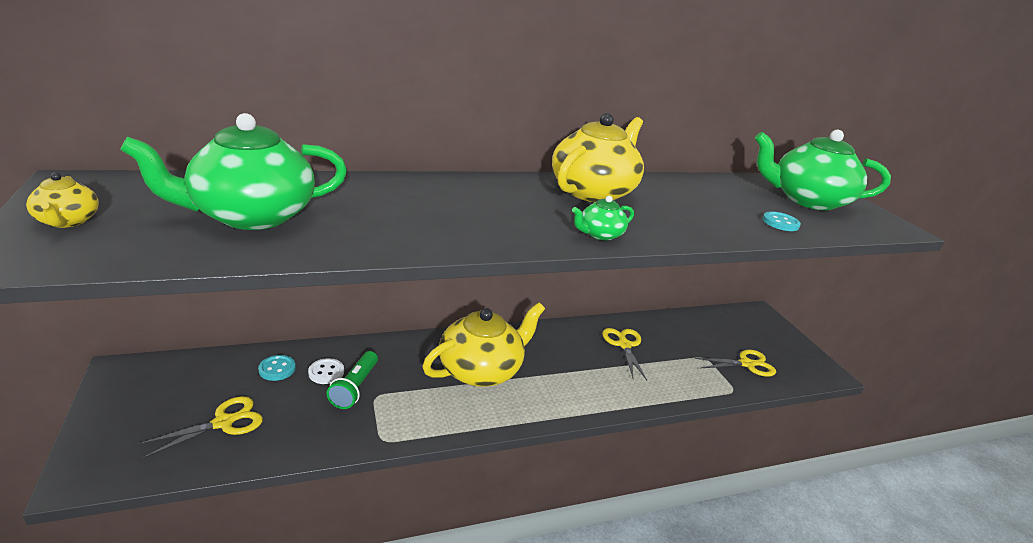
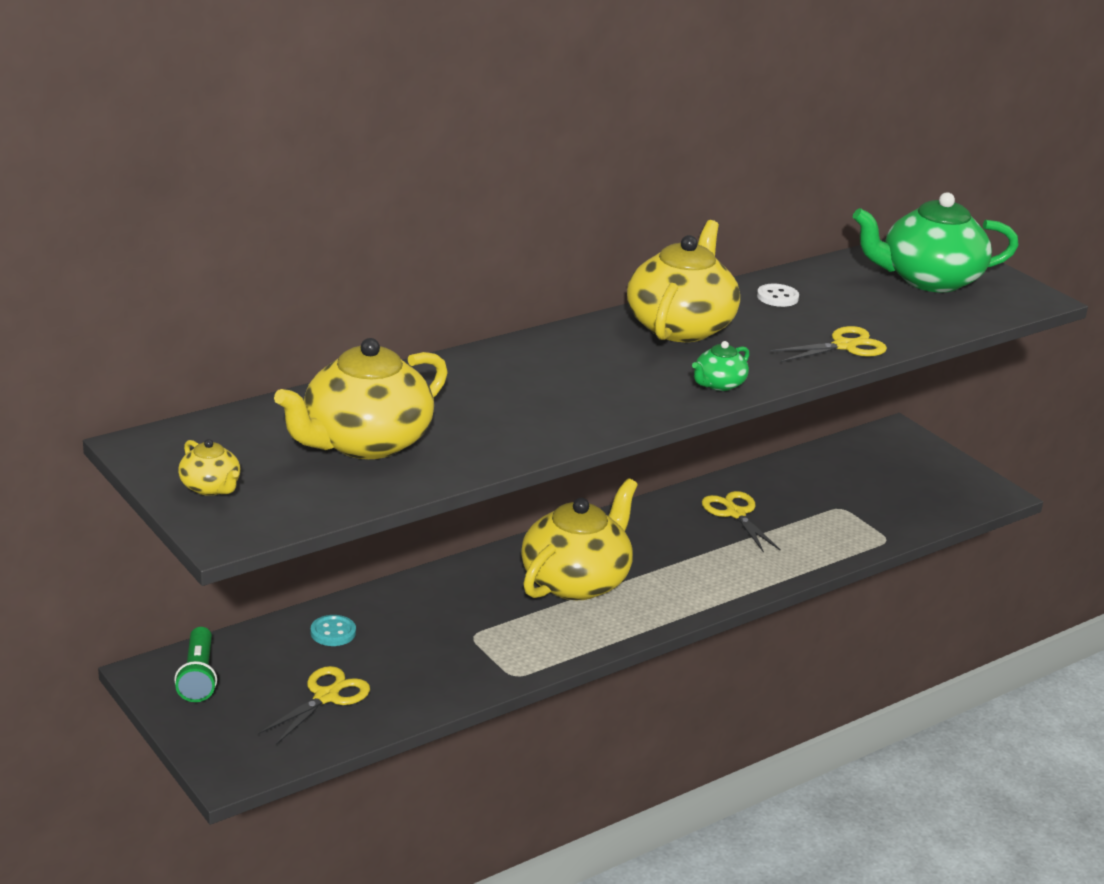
camera: 15 degrees left, 0 degrees up
green teapot [120,113,347,230] -> yellow teapot [274,338,448,459]
white button [308,358,344,384] -> white button moved to [757,283,799,307]
green flashlight [326,351,378,409] -> green flashlight moved to [174,627,217,702]
yellow scissors [695,350,776,377] -> yellow scissors moved to [770,326,887,362]
turquoise button [763,212,801,231] -> none

